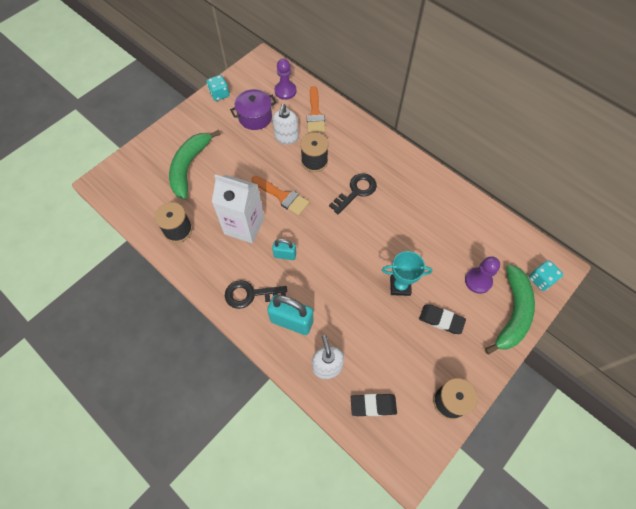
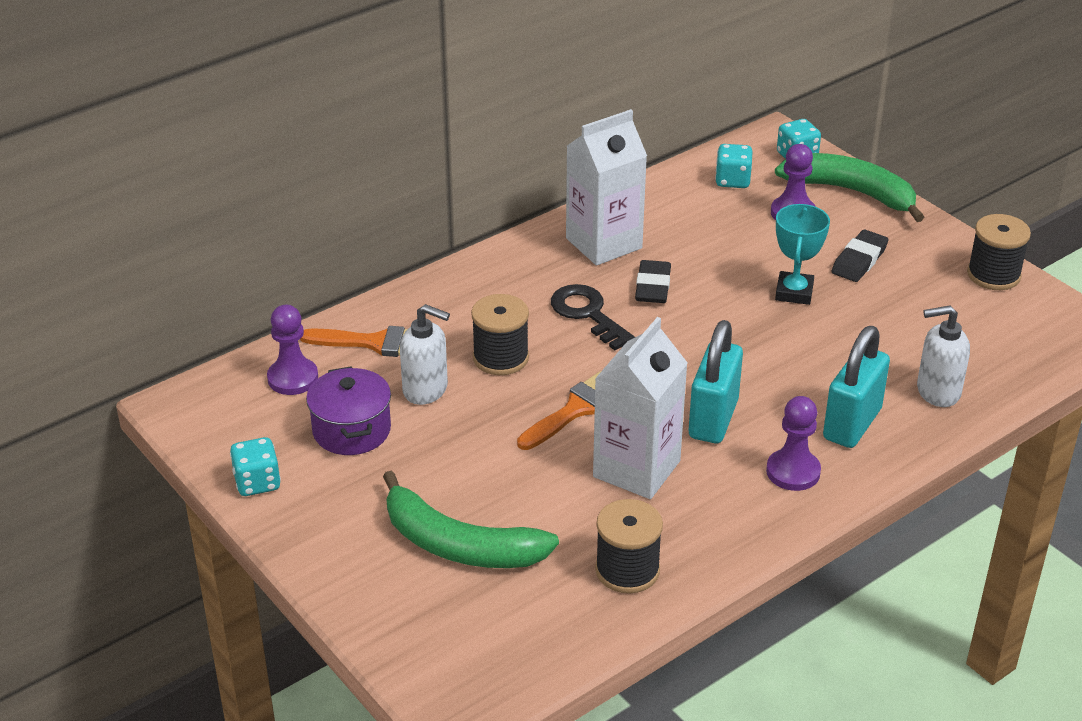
camera: 80 degrees left, 25 degrees down
black key [225,280,287,309] -> purple pawn [766,396,821,491]
turquoise padlock [272,239,296,260] -> turquoise padlock [689,320,743,443], size x1.77
black eraser [351,394,397,416] -> black eraser moved to [635,260,671,303]
none -> white carton [566,109,647,266]
none -> turquoise dice [715,144,753,188]

